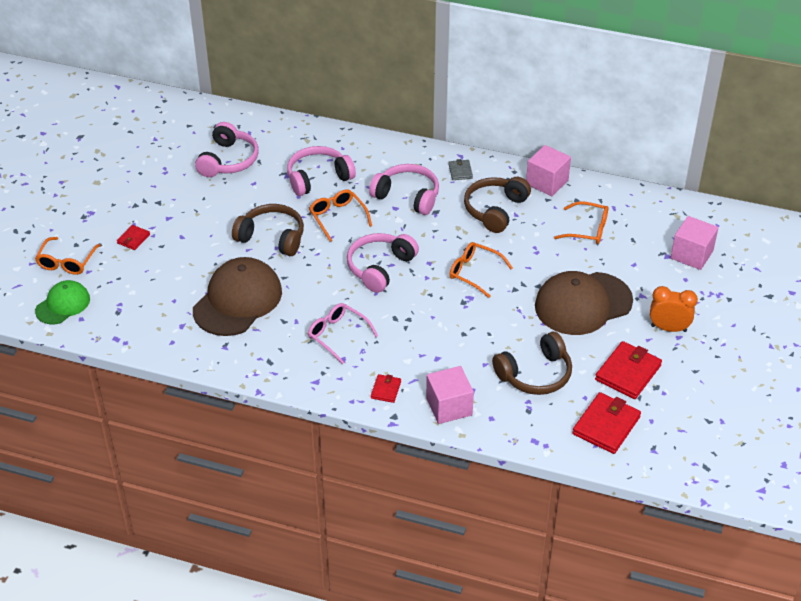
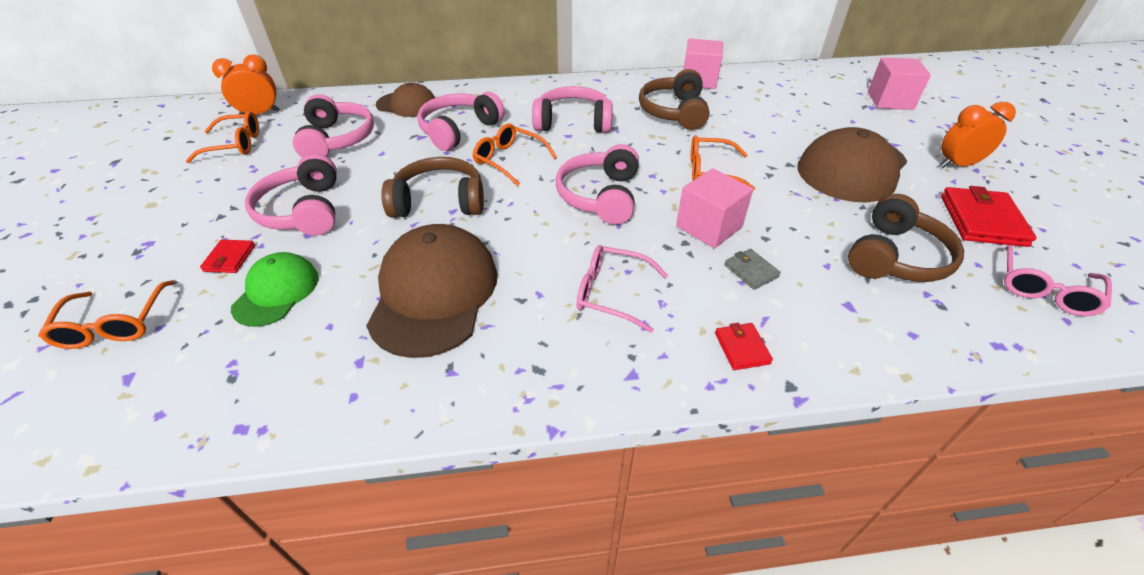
camera: 25 degrees left, 0 degrees up
green cap [35,280,90,324] -> green cap moved to [231,252,319,327]
pink cube [426,366,474,424] -> pink cube moved to [676,168,753,248]
grey wallet [449,159,473,180] -> grey wallet moved to [724,249,781,290]
orange glasses [554,201,608,244] -> orange glasses moved to [186,111,259,163]
red wallet [572,392,641,454] -> pink glasses [1004,245,1112,316]
none -> orange clock [212,55,280,114]
none -> pink headphones [245,154,337,236]
none -> brown cap [376,83,435,117]

